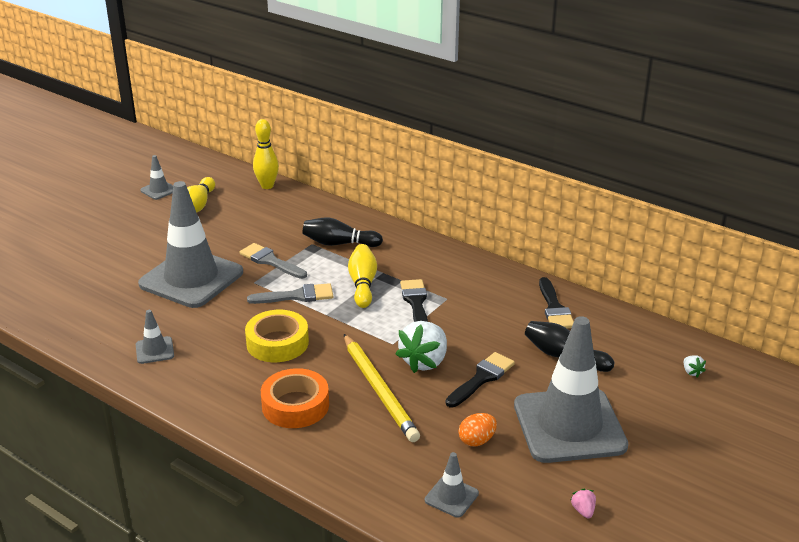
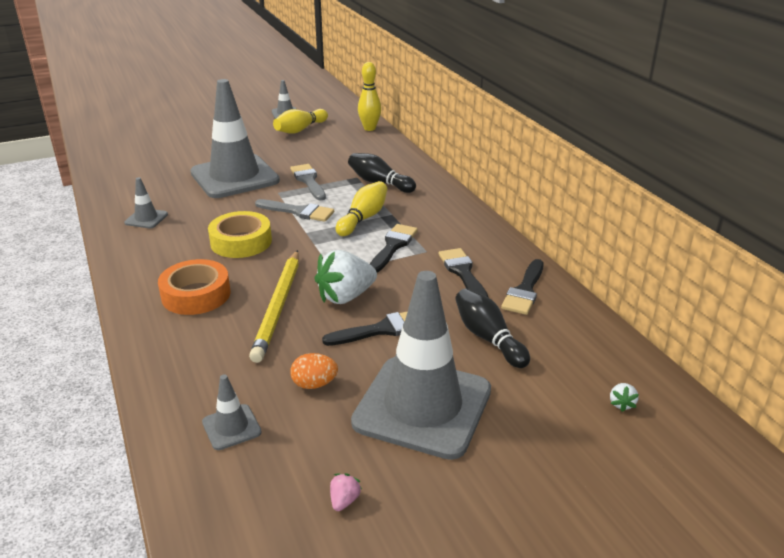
camera: 30 degrees right, 0 degrees up
none -> black brush [439,248,489,298]

